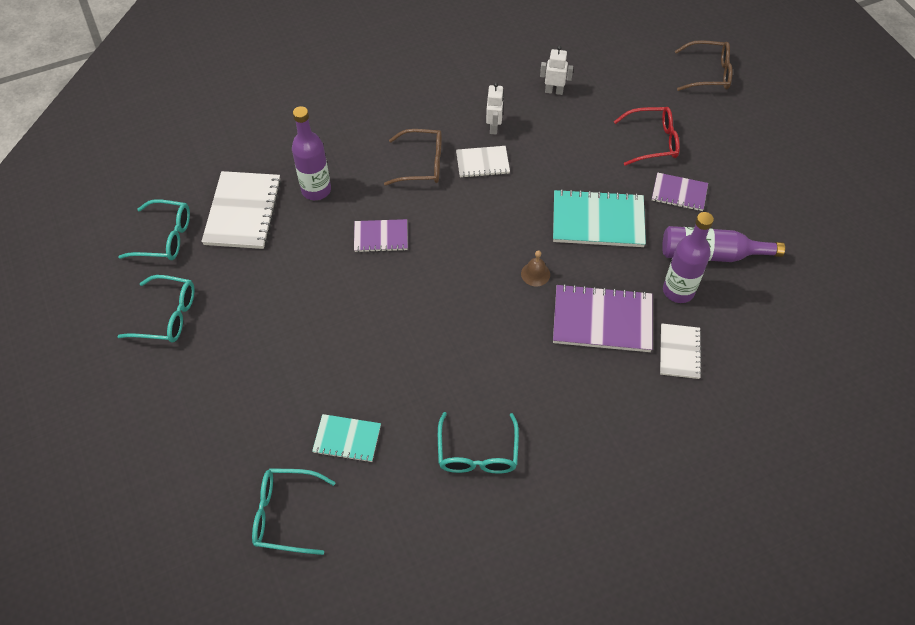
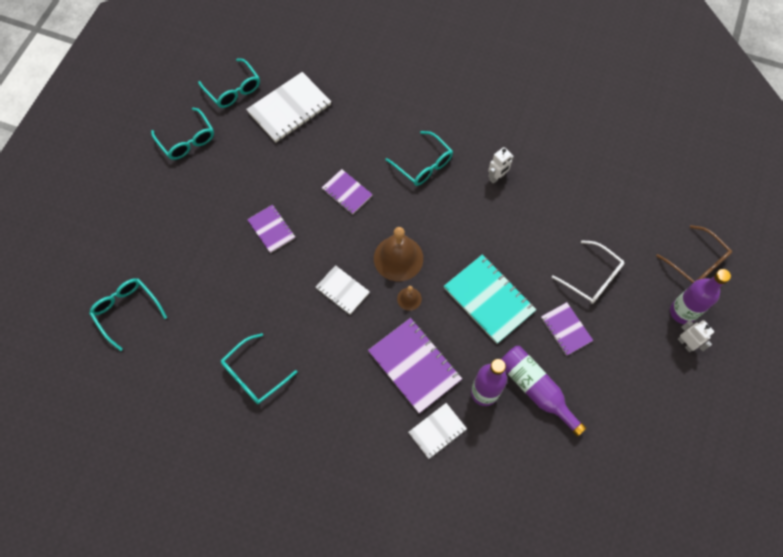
camera: 45 degrees right, 10 degrees up
purple bottle [292,106,331,200] -> purple bottle moved to [670,269,731,324]
turquoise notebook [312,414,381,463] -> none
brown glasses [384,129,442,186] -> turquoise glasses [386,131,453,186]
white notebook [456,146,510,178] -> white notebook moved to [316,265,370,315]
white robot [540,46,573,95] -> white robot moved to [678,320,714,352]
red glasses [614,107,680,166] -> white glasses [552,240,625,304]
none -> purple notebook [247,205,295,253]
none -> brown bell [374,227,423,281]

